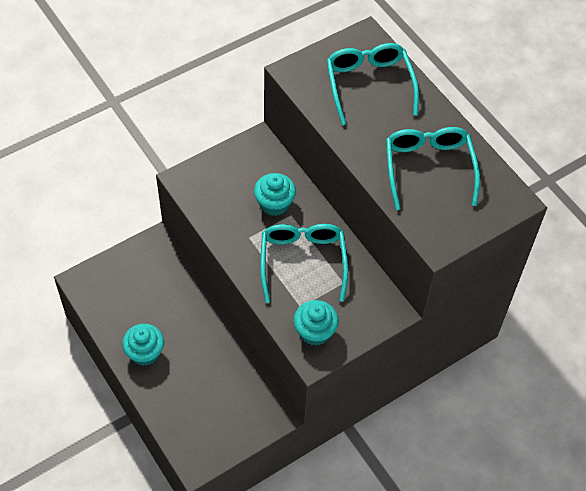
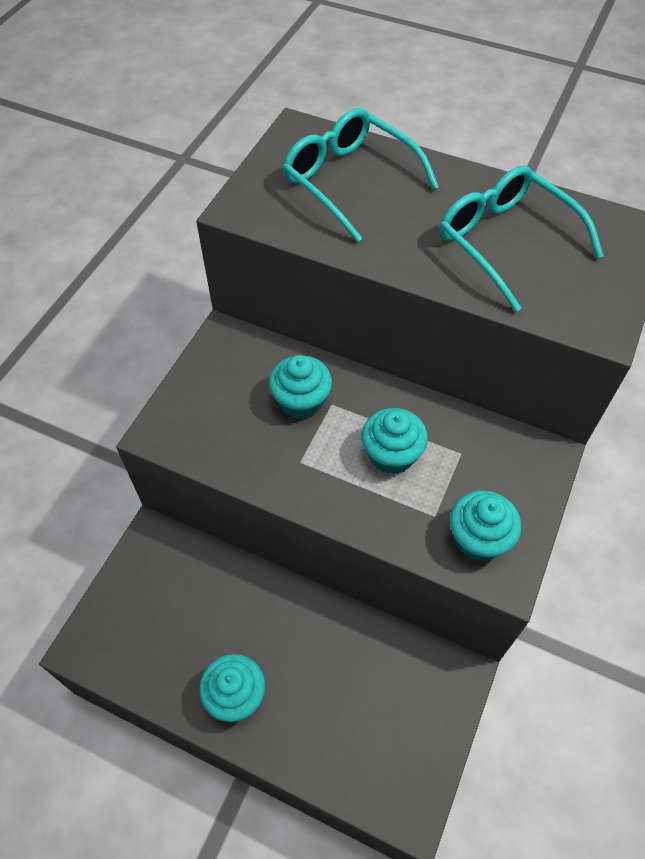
camera: 30 degrees left, 0 degrees up
turquoise glasses [260,224,348,303] -> turquoise cupcake [362,408,428,474]

